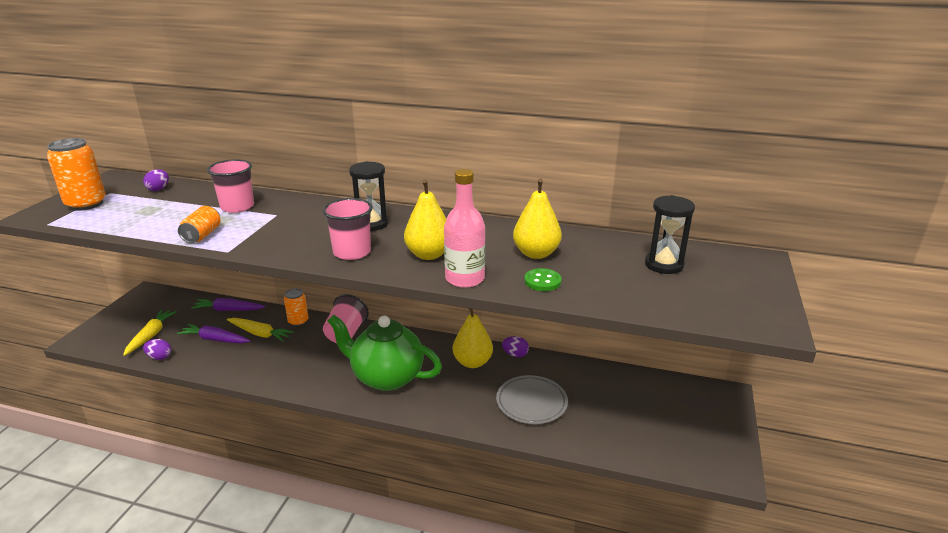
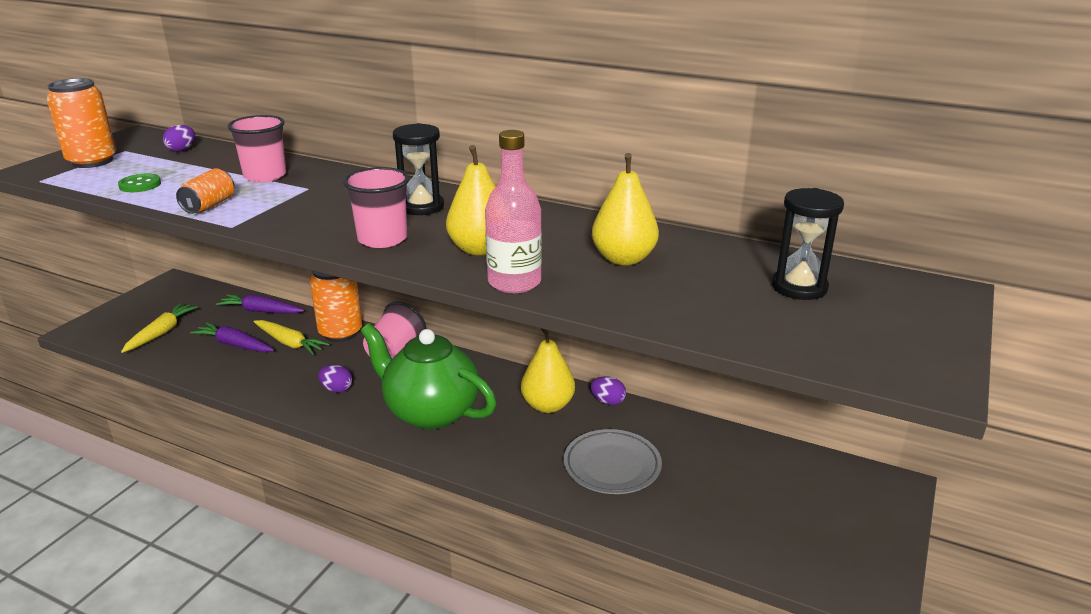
camera: 10 degrees right, 0 degrees up
purple egg [143,339,171,360] -> purple egg moved to [318,365,353,393]
orange can [284,288,309,326] -> orange can [310,271,362,342], size x1.67
green button [524,268,561,291] -> green button moved to [118,174,161,192]

